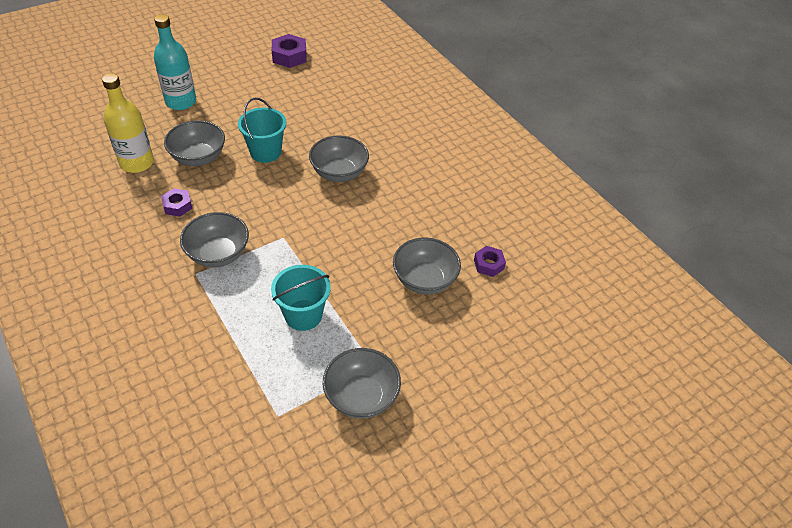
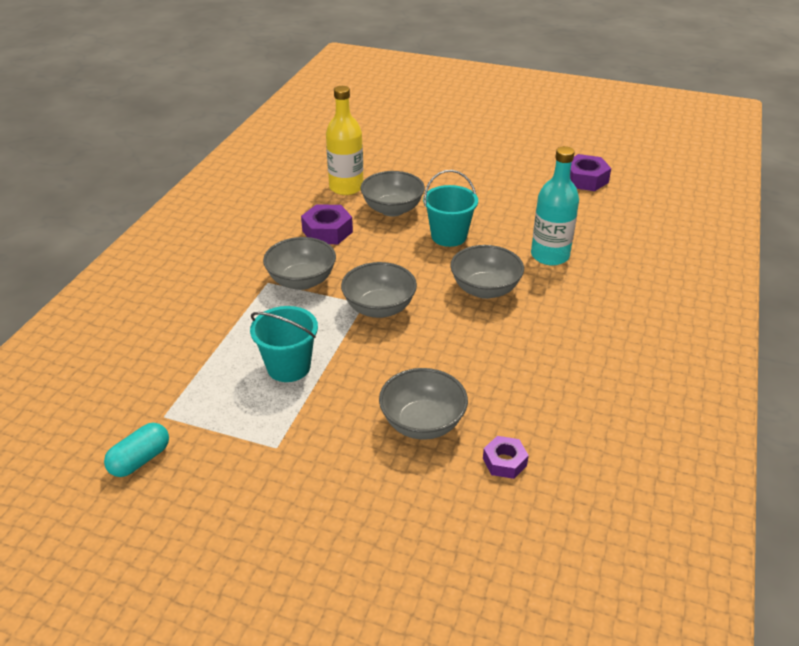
camera: 55 degrees right, 10 degrees down
turquoise bottle [154,14,196,110] -> turquoise bottle moved to [531,146,579,265]
purple nut [161,188,192,217] -> purple nut [301,204,353,244], size x1.58
grey bowl [323,348,401,419] -> grey bowl moved to [341,262,417,318]
none -> turquoise capsule [104,423,169,477]

